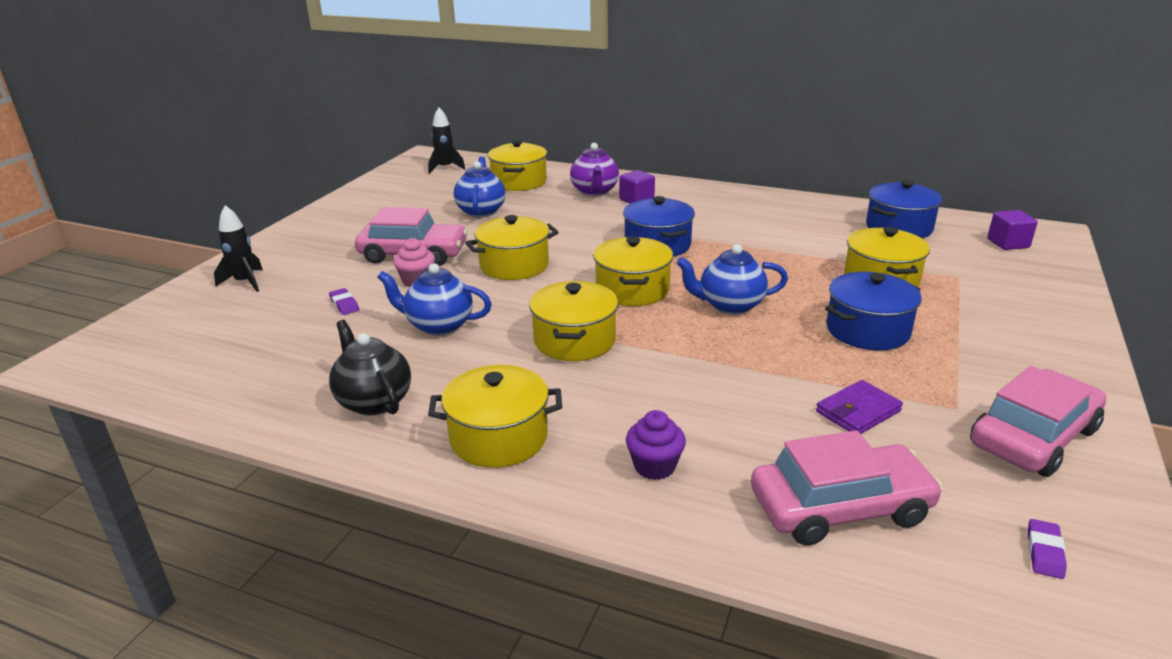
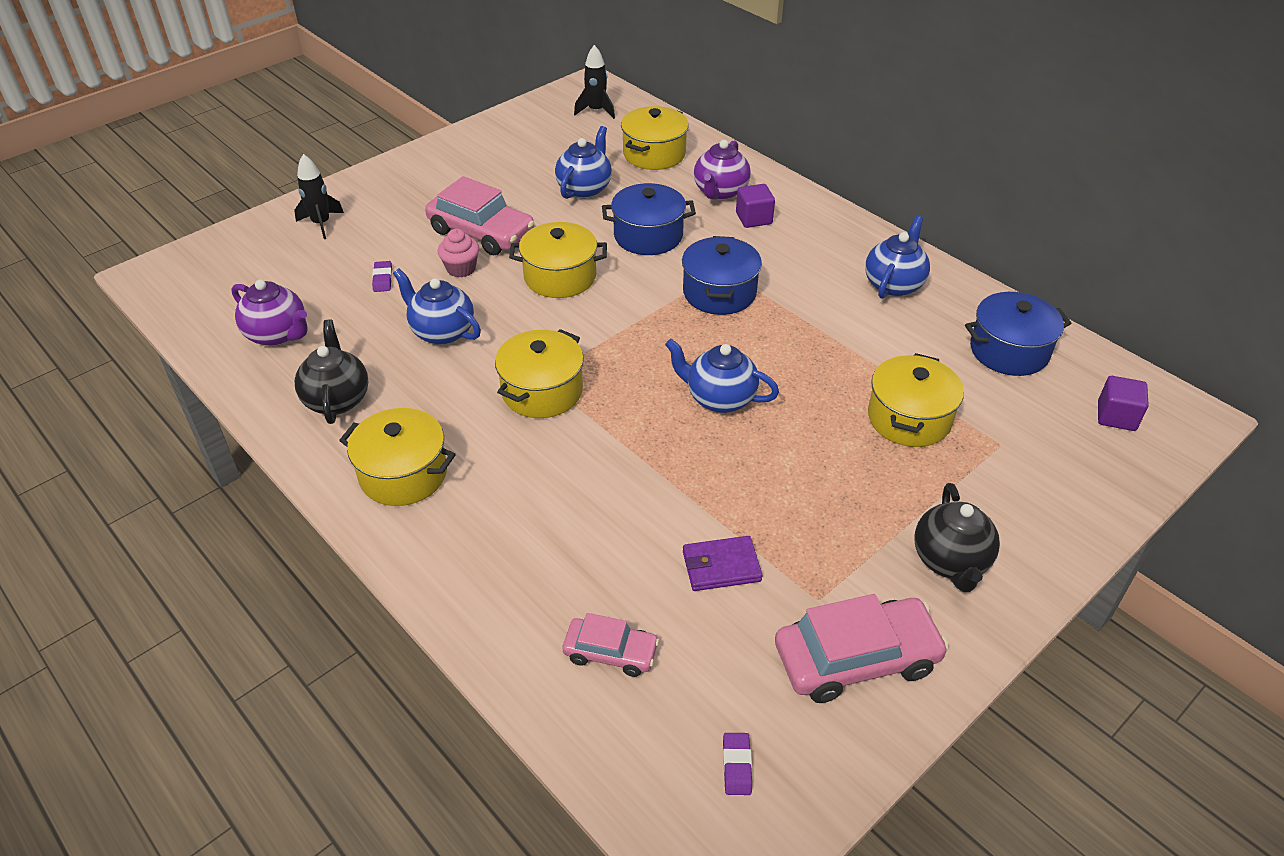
camera: 25 degrees right, 15 degrees up
yellow pot [593,237,673,306] -> none
purple cupcake [626,410,686,480] -> none
pink car [751,430,943,546] -> pink car [563,613,659,677], size x0.57
blue pot [825,272,922,350] -> blue pot moved to [602,183,696,255]
purple eraser [1028,519,1067,579] -> purple eraser turned 45 degrees counterclockwise [723,733,752,795]
none -> purple teapot [231,279,307,346]
none -> blue teapot [865,216,930,299]
none -> black teapot [914,483,1000,592]

